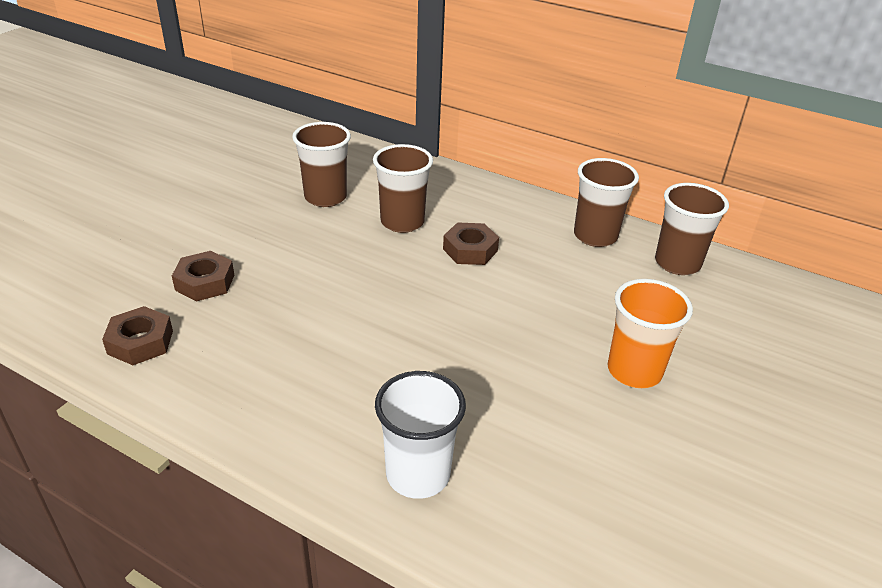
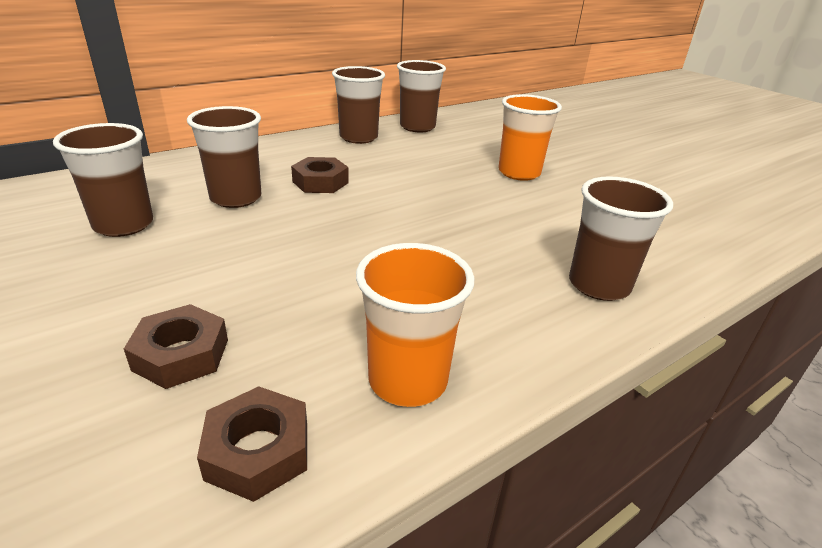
camera: 65 degrees left, 5 degrees down
white cup [375,371,466,499] -> brown cup [569,176,673,301]
none -> orange cup [356,243,475,407]

